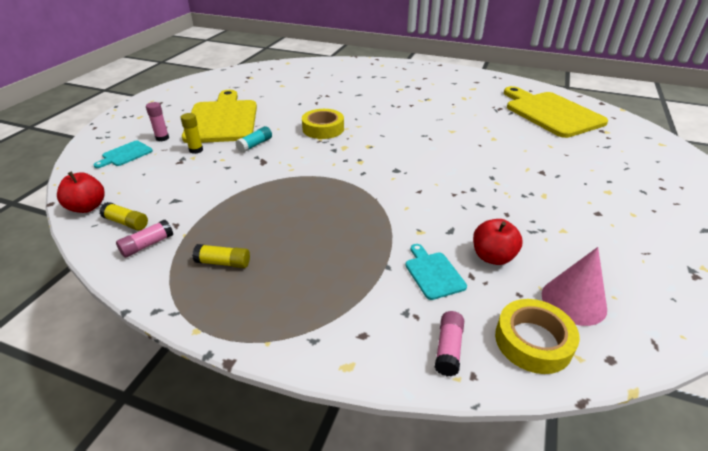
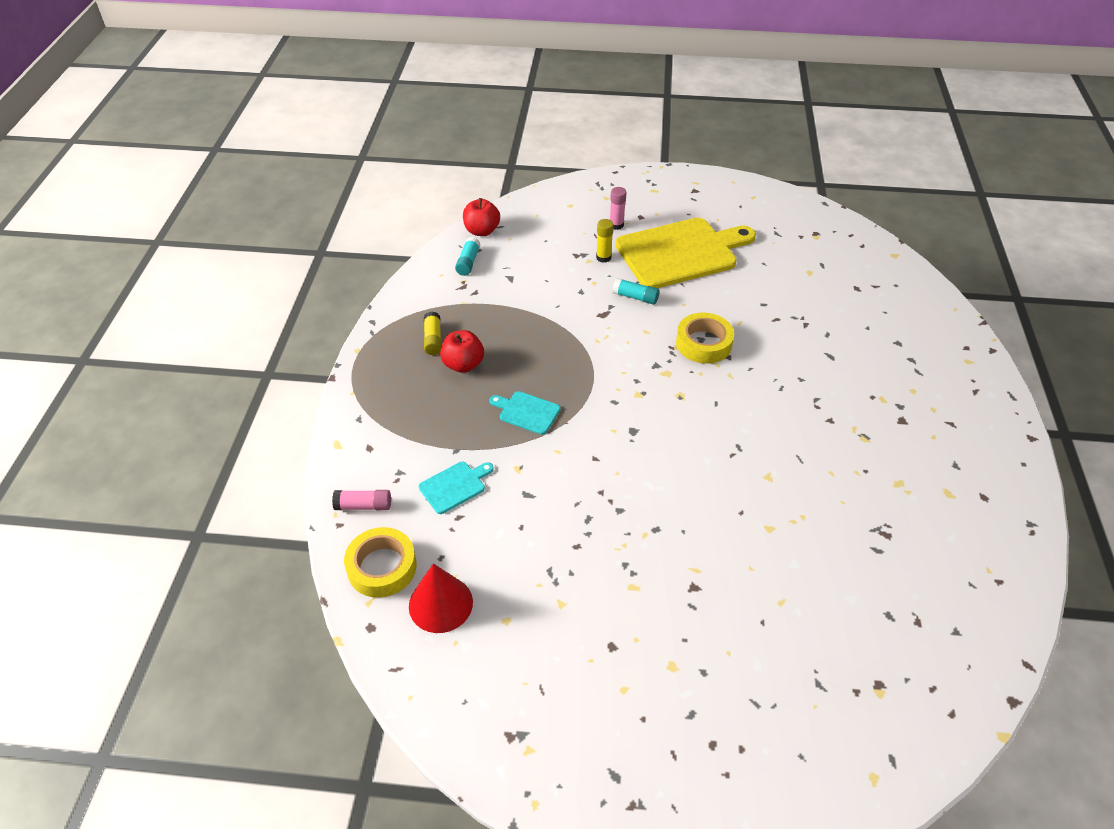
camera: 75 degrees right, 10 degrees up
turquoise cutting board [93,141,153,168] -> turquoise cutting board moved to [489,391,560,435]
yellow glue stick [99,202,148,231] -> turquoise glue stick [455,237,480,276]
pink glue stick [116,219,173,258] -> none
red apple [473,219,523,265] -> red apple moved to [440,330,484,373]
yellow cutting board [504,86,608,138] -> none
pink cone [542,247,607,326] -> red cone [409,564,473,633]

